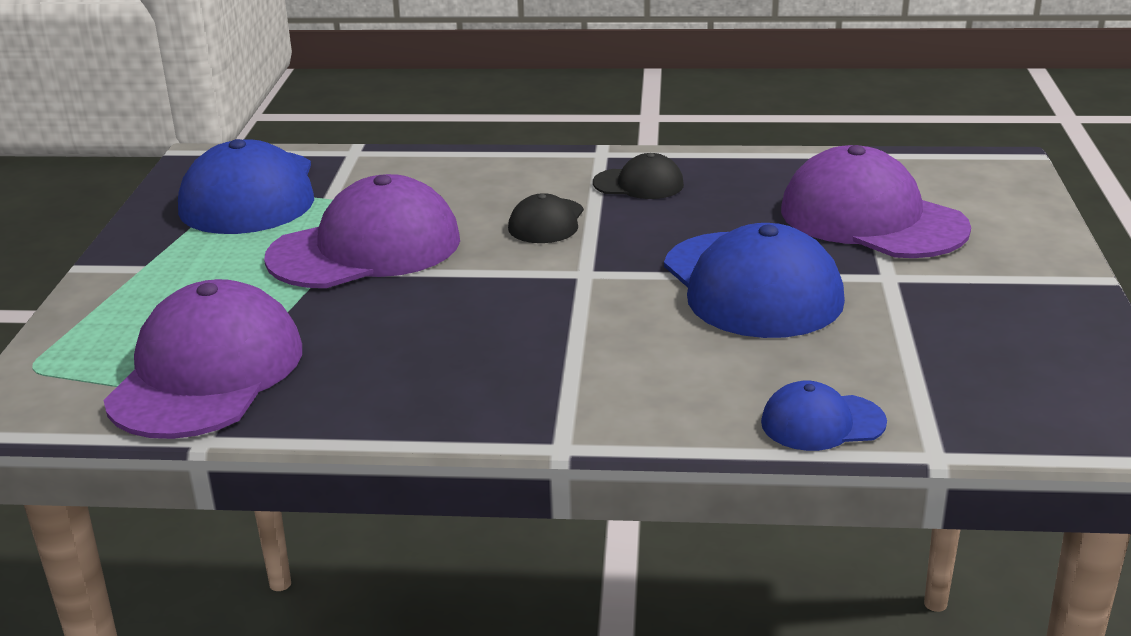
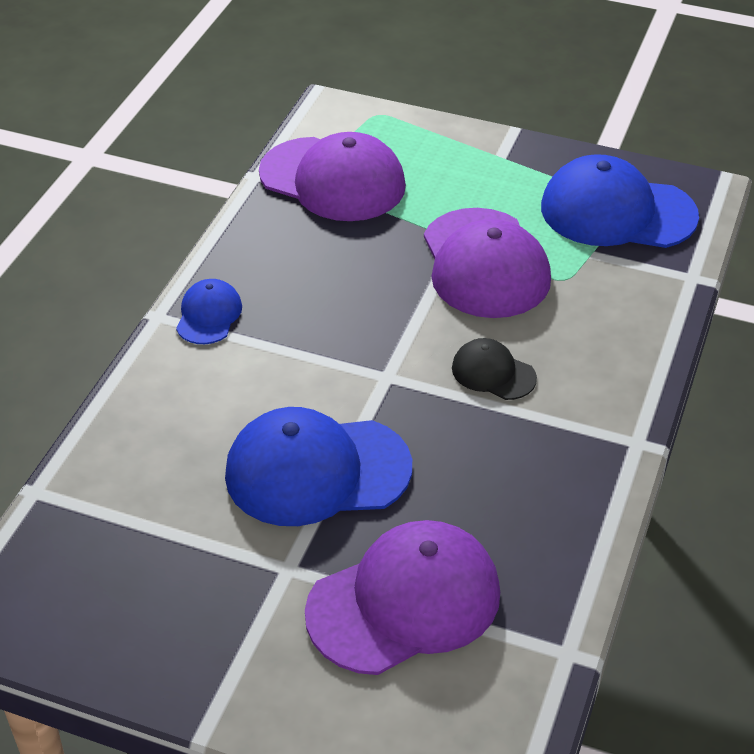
camera: 105 degrees right, 15 degrees up
black cap [593,153,684,199] -> none
blue cap [761,380,887,451] -> blue cap moved to [176,279,242,344]

